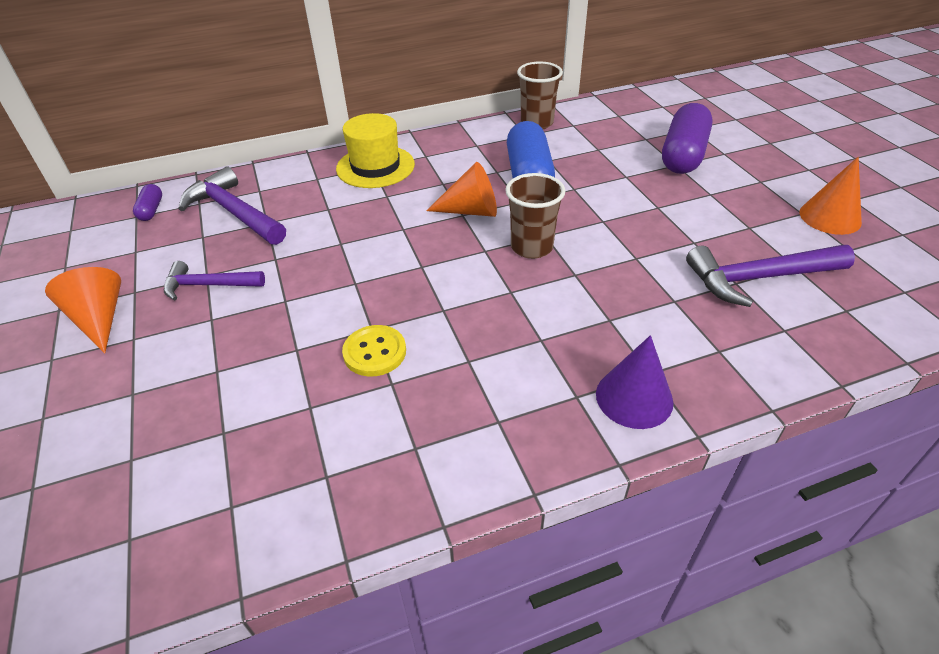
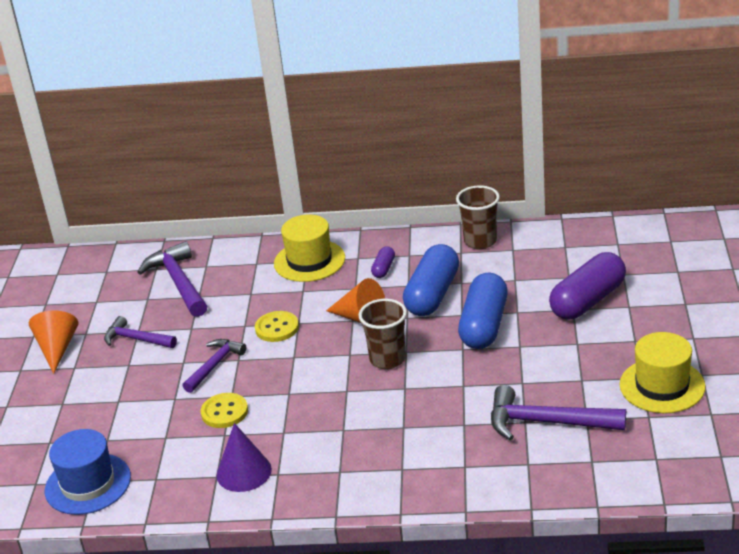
camera: 25 degrees right, 10 degrees down
purple capsule [133,184,162,221] -> purple capsule moved to [371,246,395,278]
purple cone [596,335,673,429] -> purple cone moved to [217,423,272,492]
orange cone [800,157,862,235] -> yellow hat [620,332,706,413]
none -> blue hat [45,429,131,515]
none -> purple hammer [182,339,246,393]
none -> yellow button [255,311,299,342]
none -> blue capsule [458,272,508,349]

